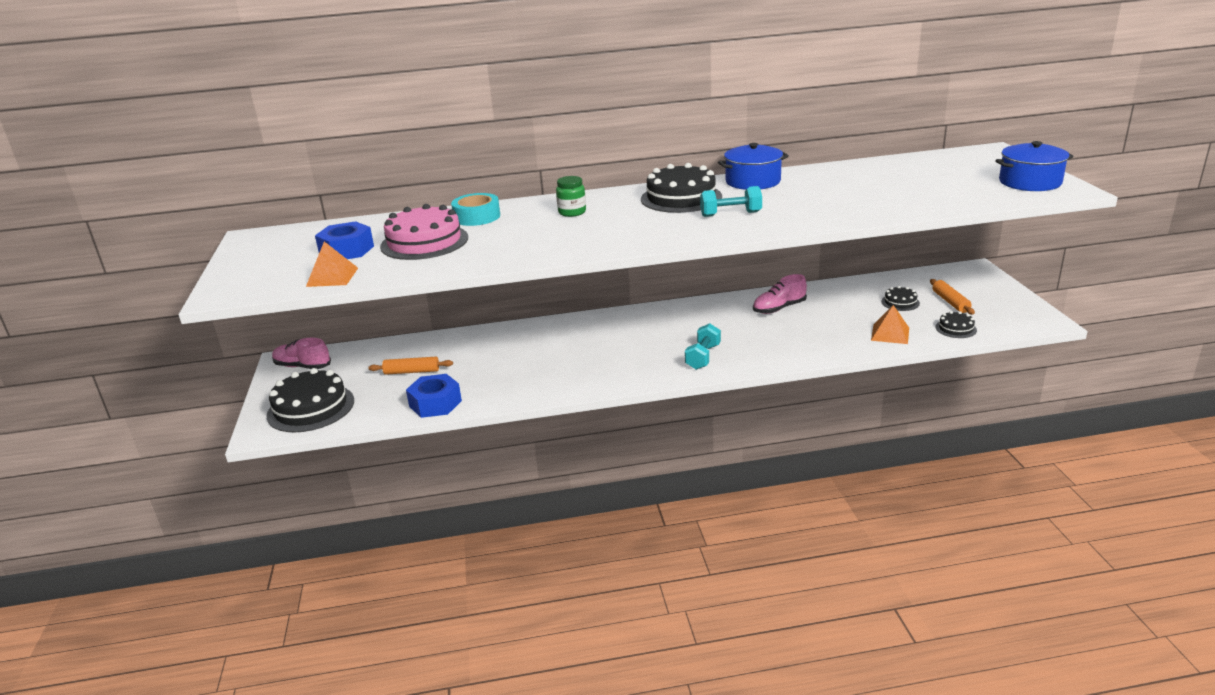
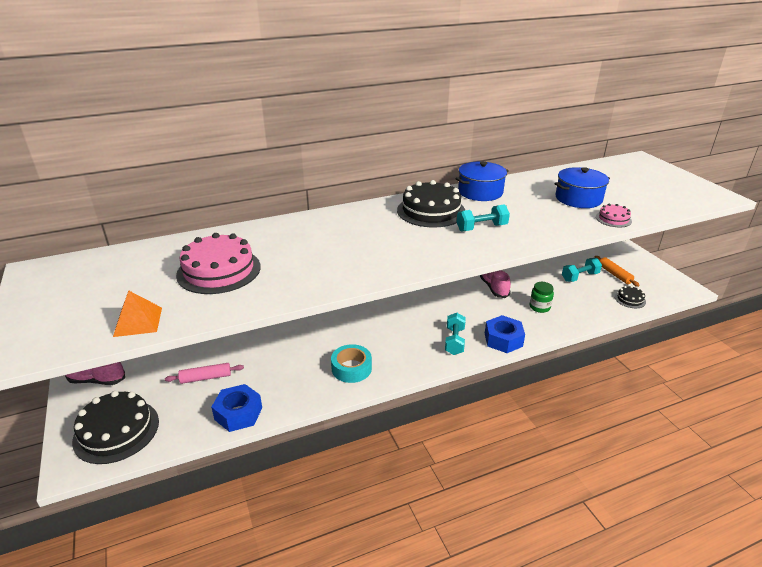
camera: 15 degrees left, 5 degrees up
blue nut [315,221,374,259] -> blue nut moved to [485,315,525,353]
orange rolling pin [368,357,453,375] -> pink rolling pin [165,363,244,384]
turquoise tape [451,193,500,226] -> turquoise tape moved to [331,344,372,383]
green jar [556,176,586,217] -> green jar moved to [530,282,554,313]
pink shoe [753,274,807,314] -> pink shoe turned 120 degrees clockwise [480,270,511,298]
orange pyramid [871,305,909,344] -> none
black cake [881,286,920,311] -> turquoise dumbbell [562,258,602,282]
blue pot [995,141,1073,191] -> blue pot moved to [555,167,610,208]
none -> pink cake [596,204,632,227]

